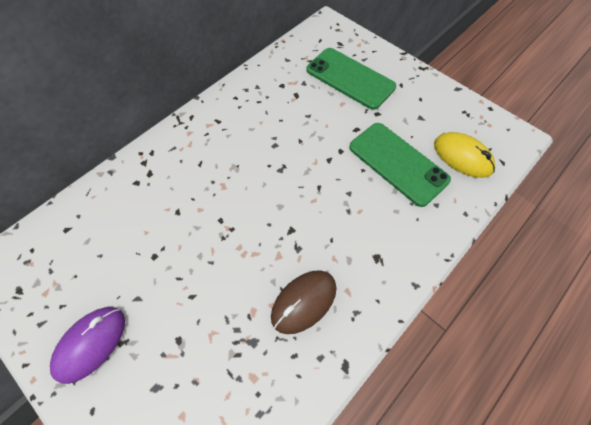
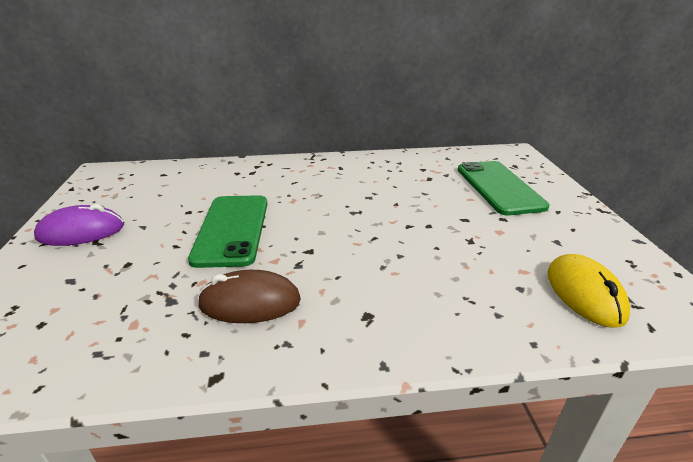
camera: 40 degrees right, 30 degrees down
green phone [349,123,451,207] -> green phone moved to [188,195,267,268]

